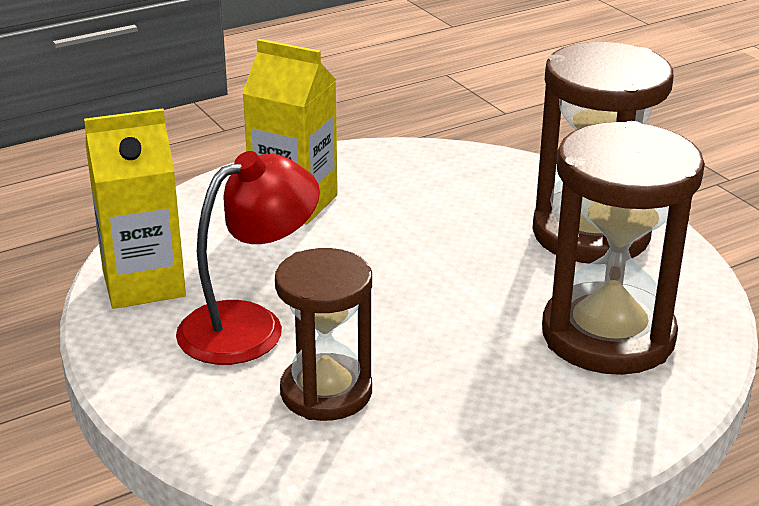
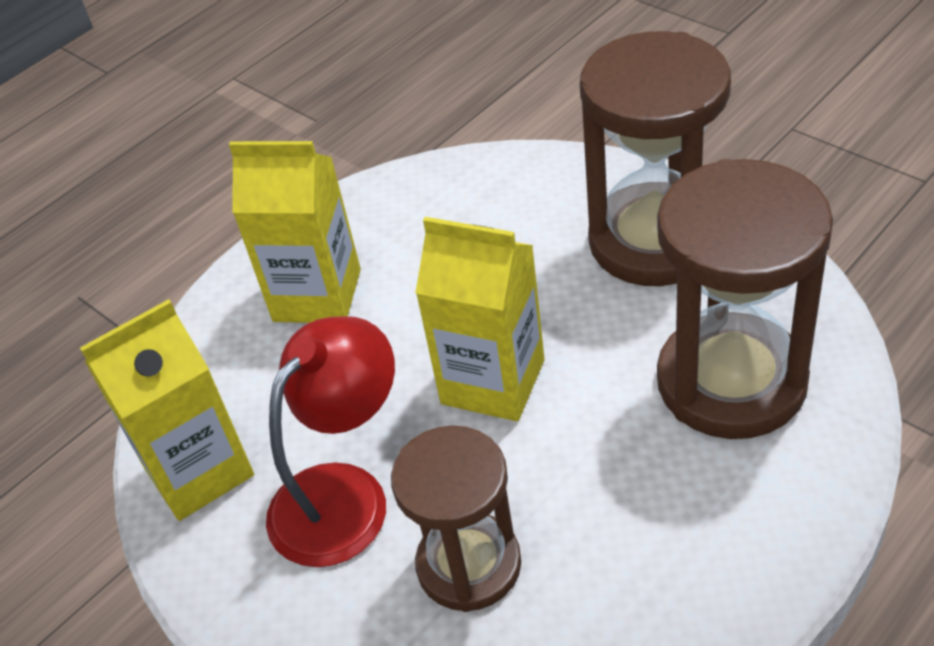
camera: 10 degrees left, 15 degrees up
none -> yellow carton [415,217,545,421]

